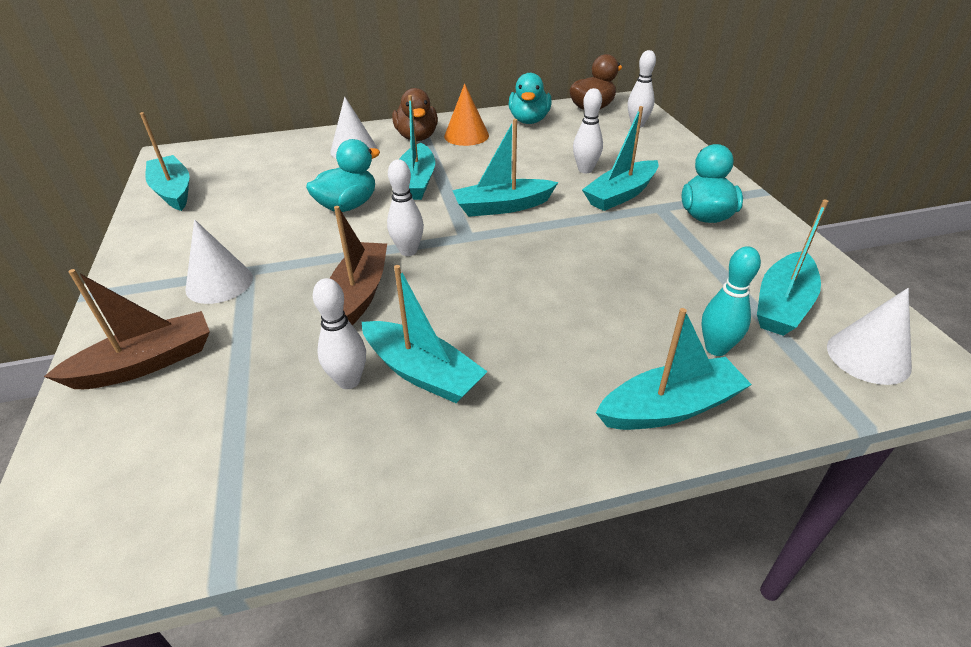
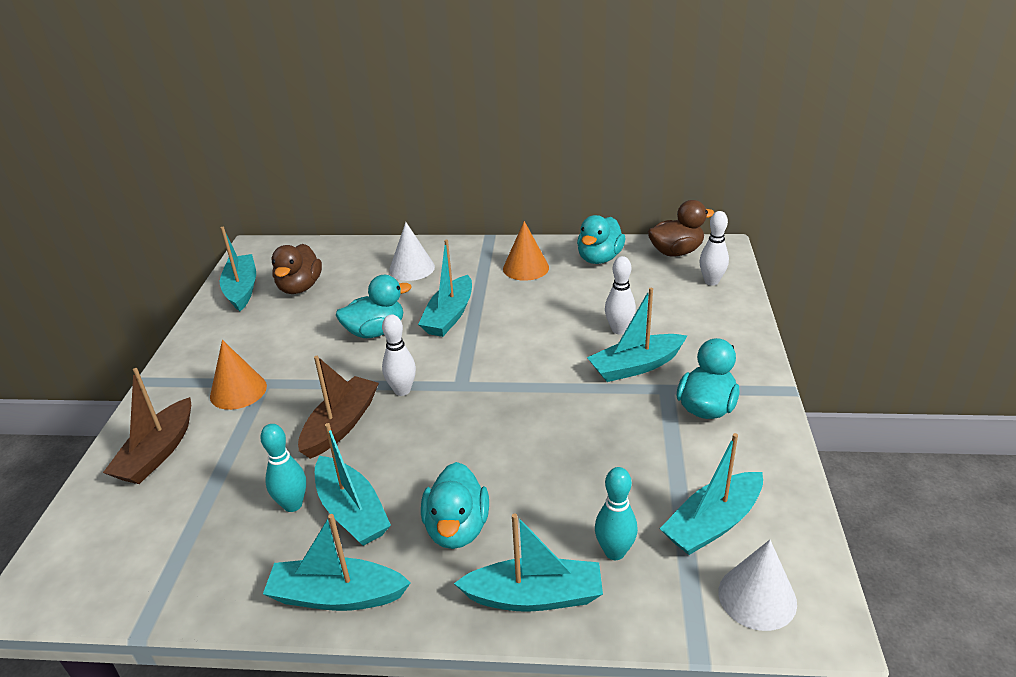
camera: 20 degrees right, 5 degrees down
brown boat [44,269,210,389] -> brown boat turned 120 degrees clockwise [103,368,191,484]
white cone [185,219,253,304] -> orange cone [210,340,267,410]
white bowling pin [313,278,366,389] -> turquoise bowling pin [260,424,306,512]
brown duck [392,88,438,141] -> brown duck moved to [271,244,322,294]
turquoise boat [452,119,558,217] -> turquoise boat moved to [263,514,411,611]
none -> turquoise duck [421,462,489,549]

